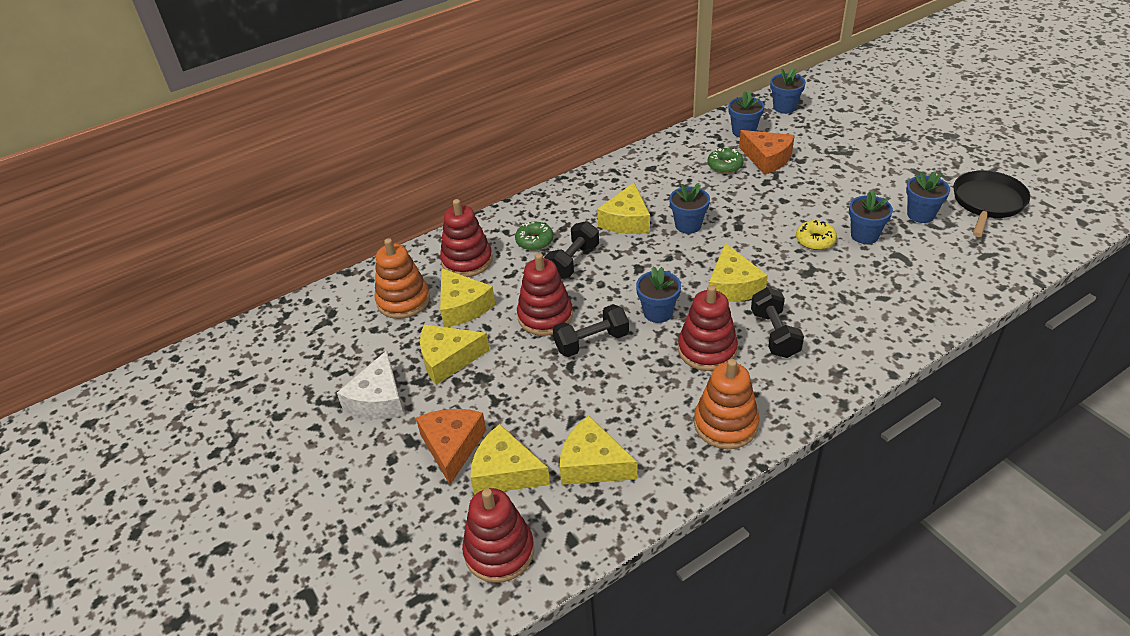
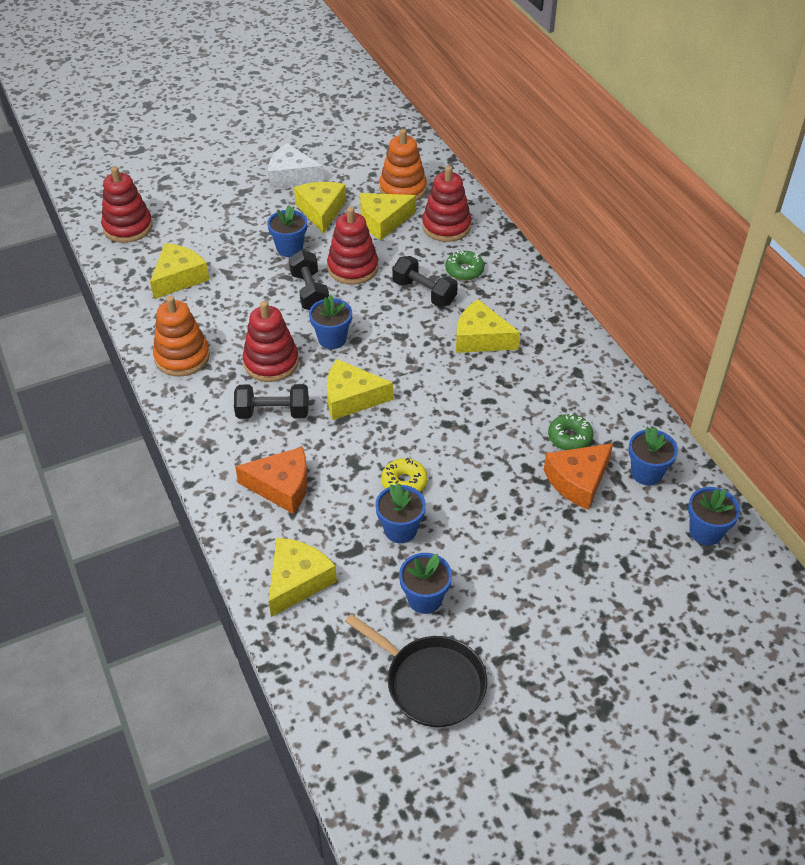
camera: 95 degrees right, 5 degrees up
orange cheese [416,409,486,485] -> orange cheese moved to [235,447,308,514]
yellow cheese [470,424,550,495] -> yellow cheese moved to [269,538,337,617]
blue flower pot [669,183,710,234] -> blue flower pot moved to [267,205,307,257]

